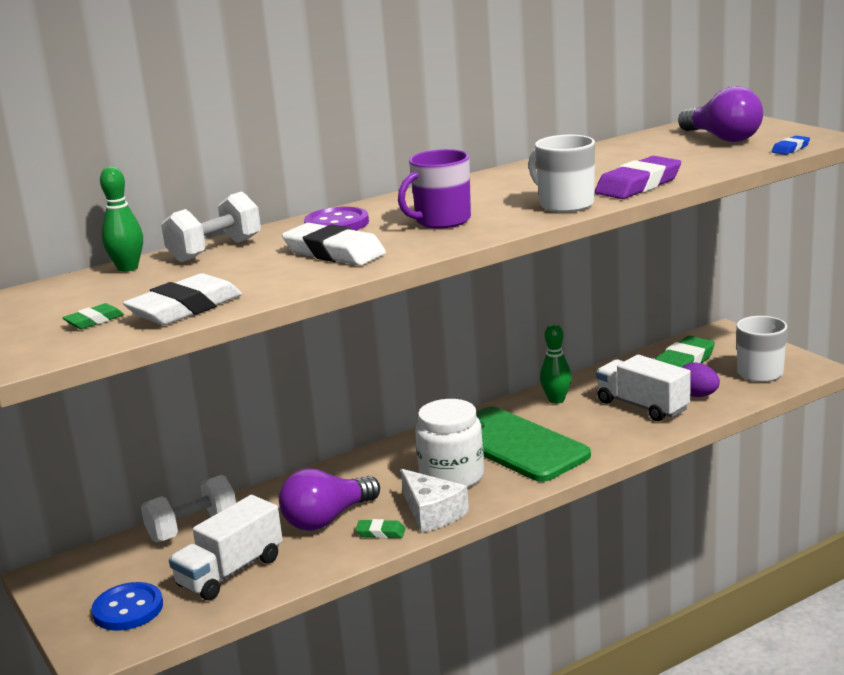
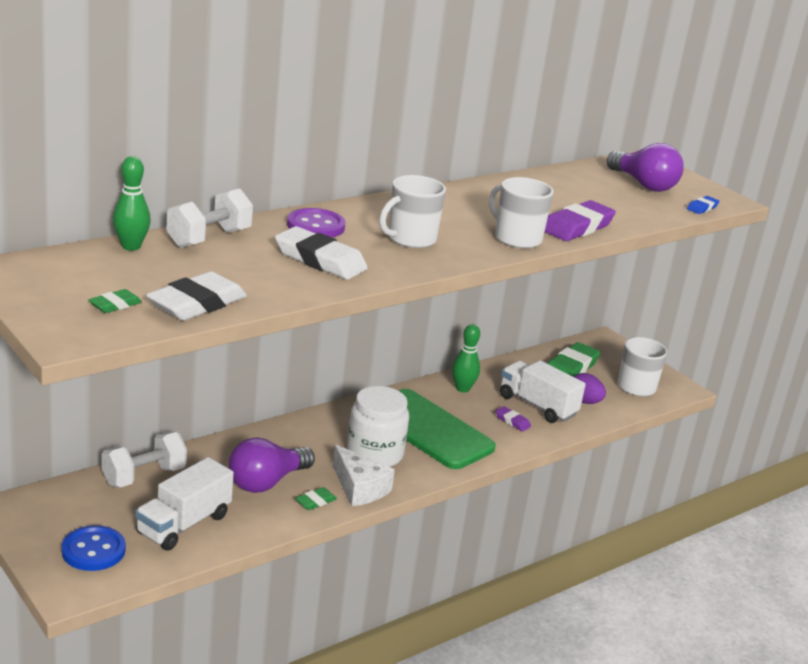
camera: 10 degrees left, 5 degrees up
green eraser [355,519,405,538] -> green eraser turned 45 degrees counterclockwise [295,487,337,510]
purple mug [398,149,471,229] -> white mug [379,175,446,248]
none -> purple eraser [495,406,531,431]

